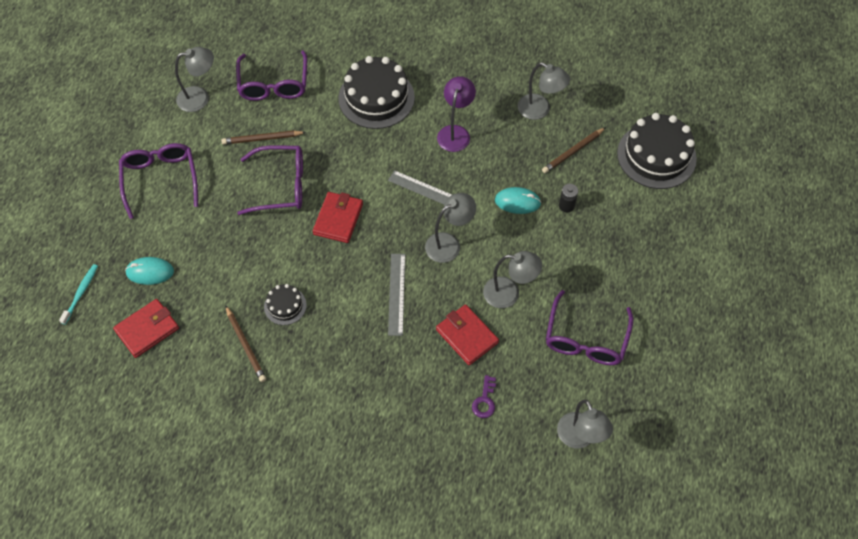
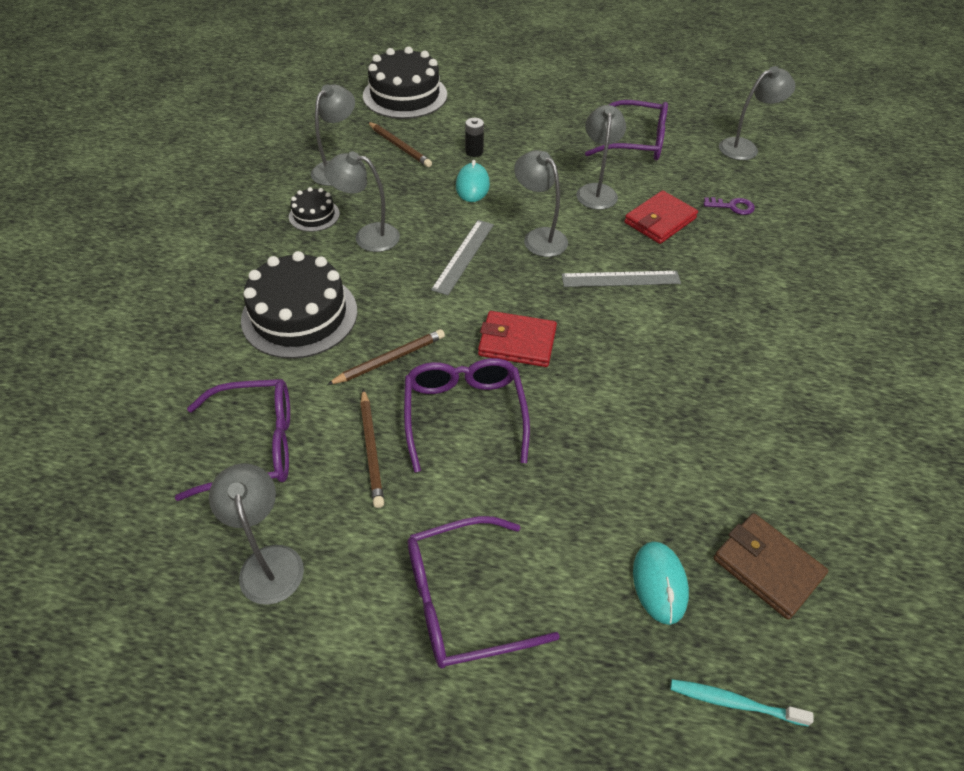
camera: 95 degrees left, 10 degrees down
red wallet [113,299,179,358] -> brown wallet [713,513,828,620]
brown pencil [225,305,266,382] -> brown pencil moved to [327,329,445,385]
black cake [264,284,307,325] -> black cake moved to [289,187,340,232]
purple lamp [437,76,476,152] -> grey lamp [324,151,400,252]

